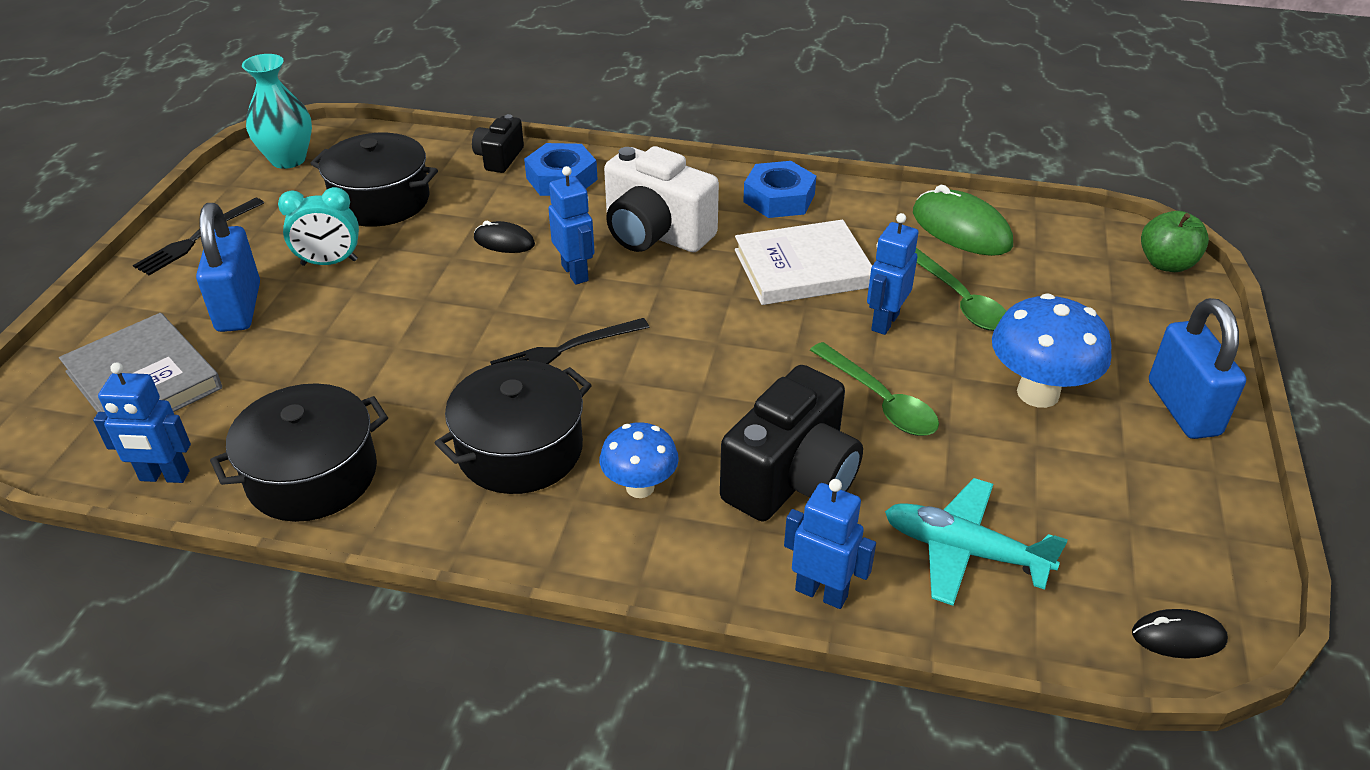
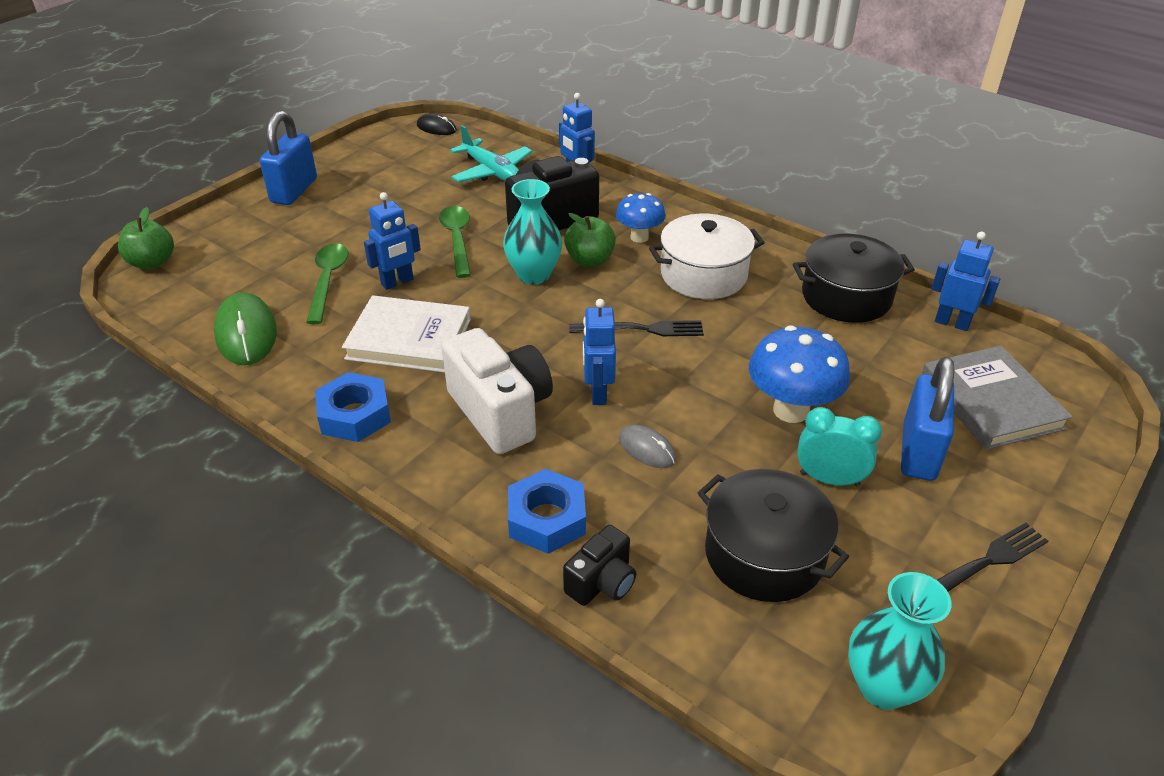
camera: 155 degrees left, 0 degrees up
black pot [435,360,592,494] -> white pot [649,214,765,299]
black mouse [474,221,535,253] -> grey mouse [619,425,677,468]
blue mushroom [992,293,1112,408] -> blue mushroom moved to [749,326,850,423]
none -> turquoise vase [503,179,562,284]
none -> green apple [564,213,616,267]

